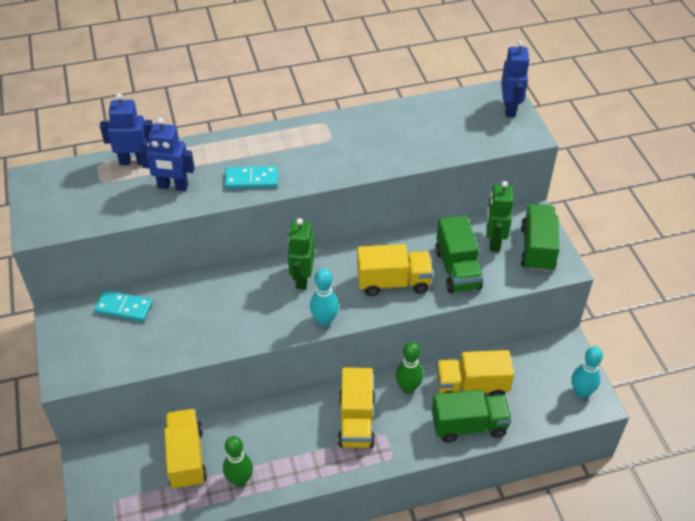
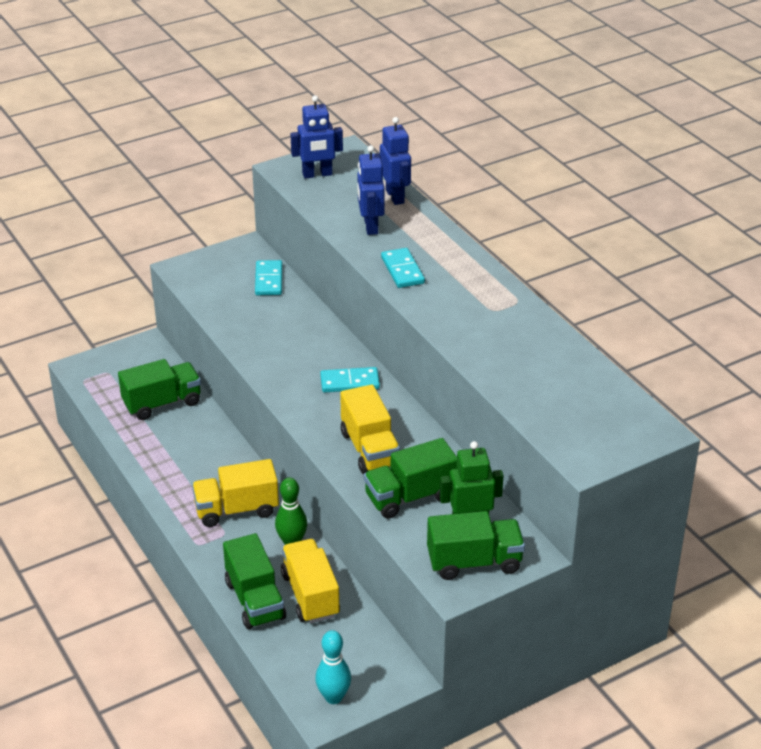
camera: 75 degrees right, 10 degrees down
yellow truck [164,409,207,490] -> green truck [118,359,201,420]
green bowling pin [223,436,253,487] -> none
green robot [288,218,315,289] -> turquoise domino [320,367,380,393]
turquoise bowling pin [310,268,339,326] -> none
blue robot [501,40,530,117] -> blue robot moved to [290,95,343,179]

